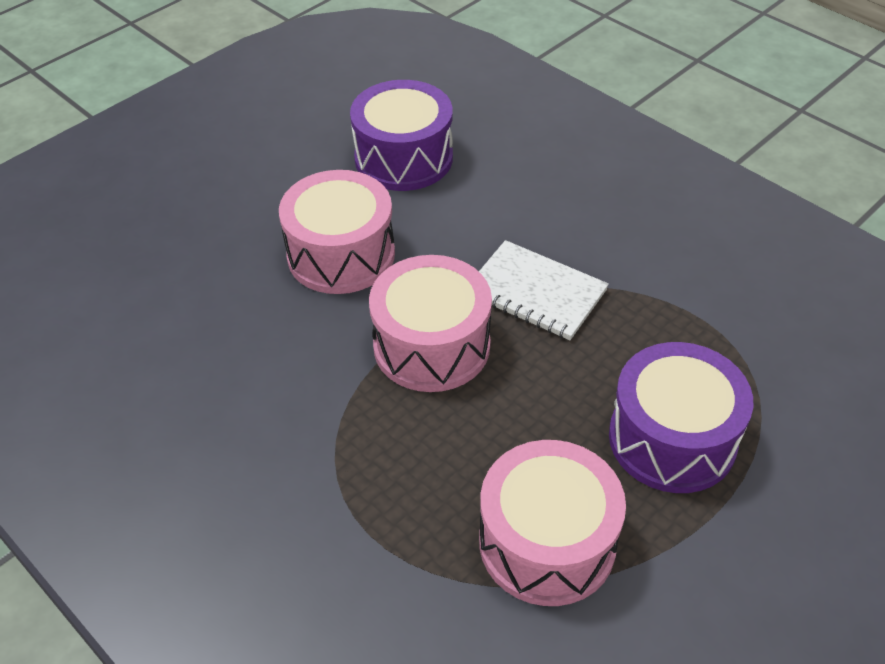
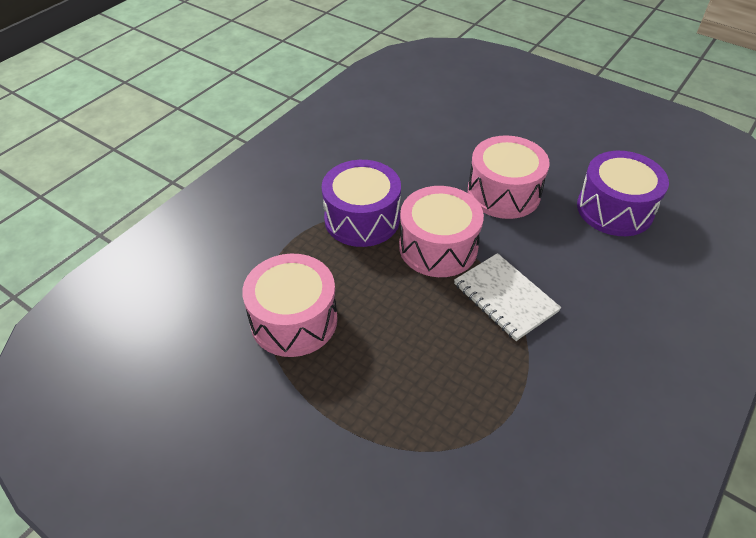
camera: 80 degrees right, 0 degrees up
white notebook [479,240,609,340] -> white notebook turned 60 degrees counterclockwise [454,253,561,341]
purple drum [609,342,753,493] -> purple drum moved to [322,160,401,247]

